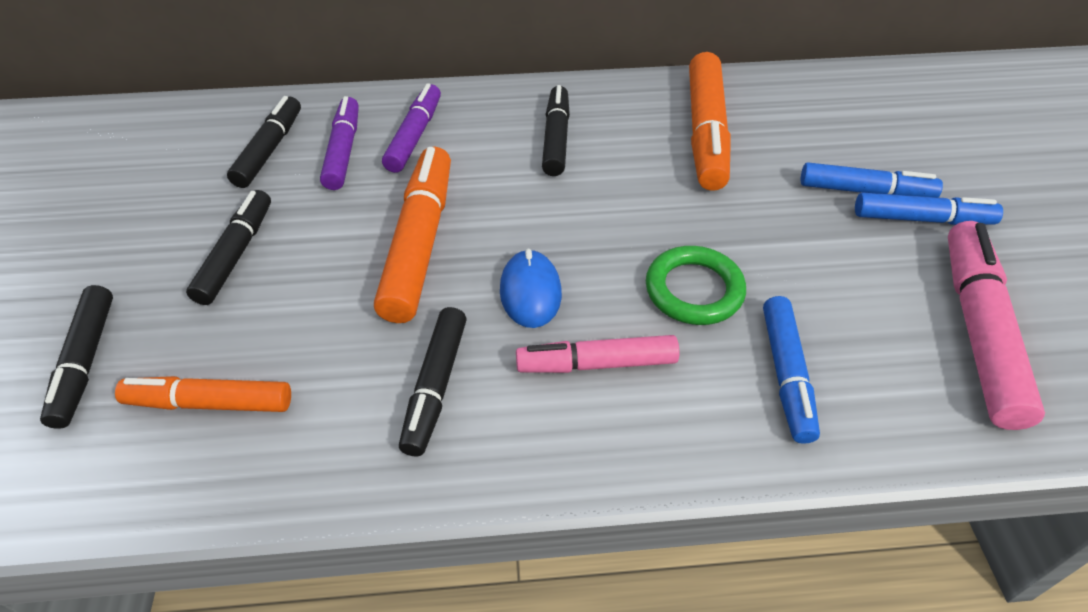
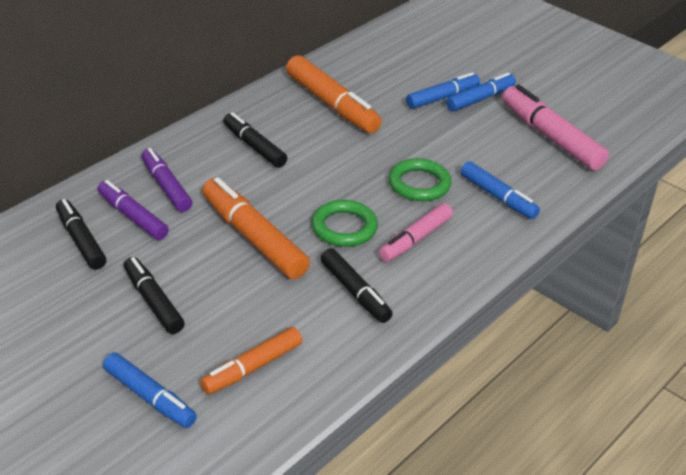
camera: 45 degrees left, 10 degrees down
black marker [40,285,113,429] -> blue marker [103,352,197,428]
blue mouse [500,249,562,328] -> green ring [311,200,378,247]

